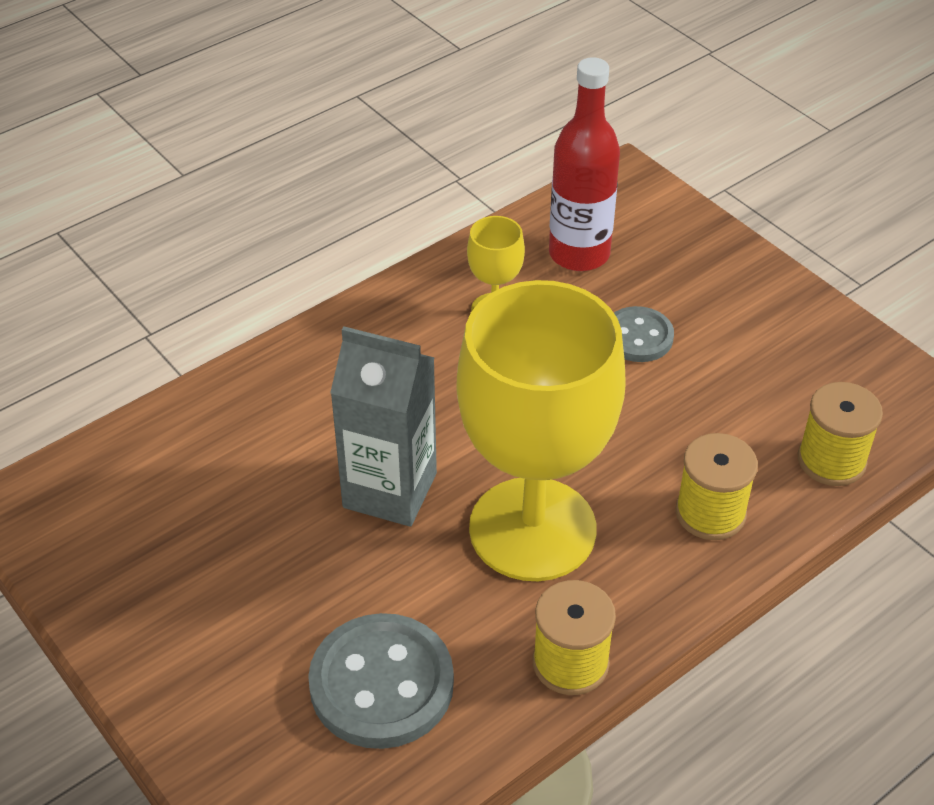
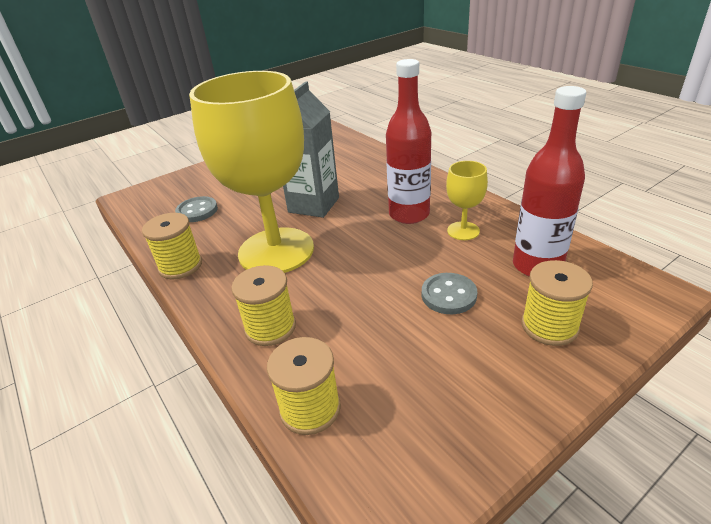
camera: 95 degrees right, 10 degrees down
grey button [308,613,454,749] -> grey button [175,196,218,222], size x0.59
none -> red bottle [386,59,431,224]
none -> yellow spool [521,260,593,346]

